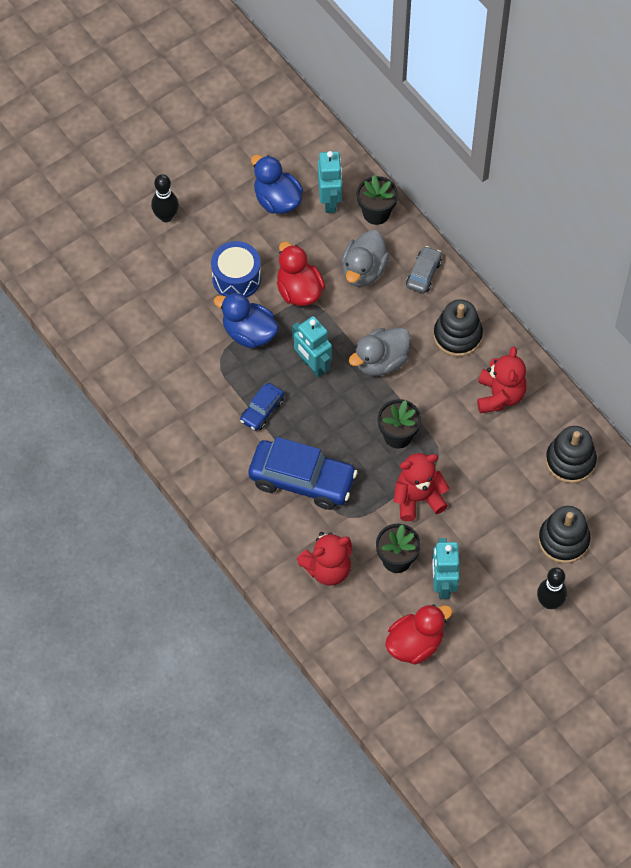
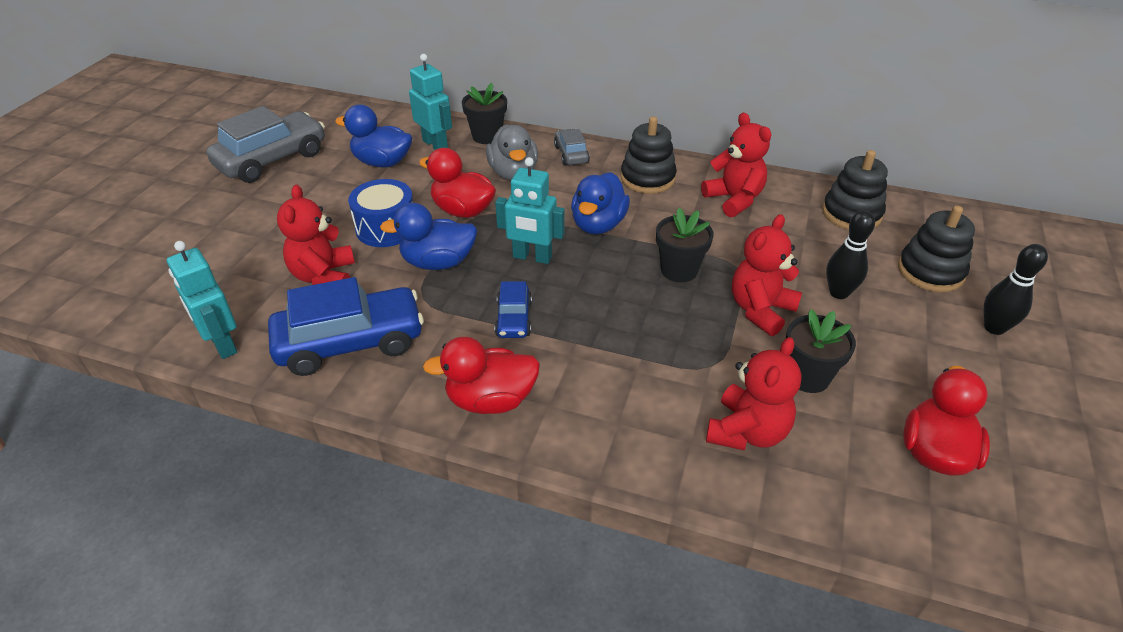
camera: 35 degrees left, 20 degrees down
black bowling pin [151,174,179,222] -> black bowling pin moved to [826,210,875,299]
blue car [249,437,358,510] -> blue car moved to [268,277,424,376]
grey duck [349,328,411,376] -> blue duck [571,172,630,234]
turquoise robot [432,538,460,599] -> turquoise robot moved to [167,241,237,359]
none -> grey car [206,106,325,183]
none -> red teddy bear [277,185,355,285]
none -> red duck [423,337,540,414]

